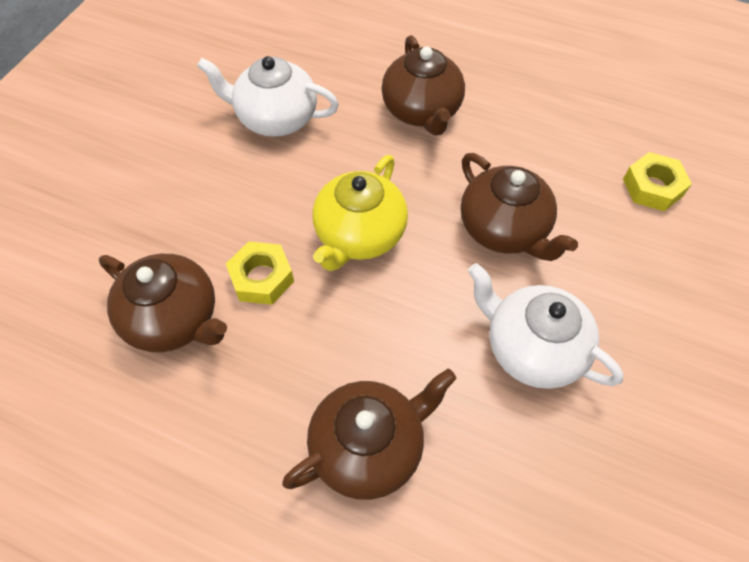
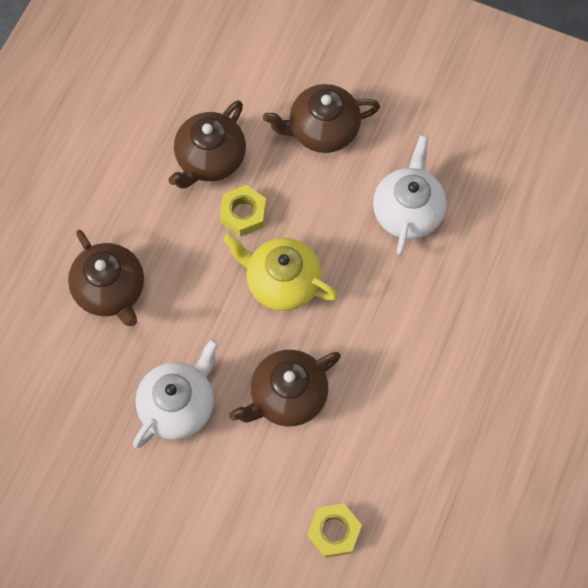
camera: 90 degrees right, 10 degrees up
brown teapot [381,35,465,135] -> brown teapot moved to [263,84,380,153]

